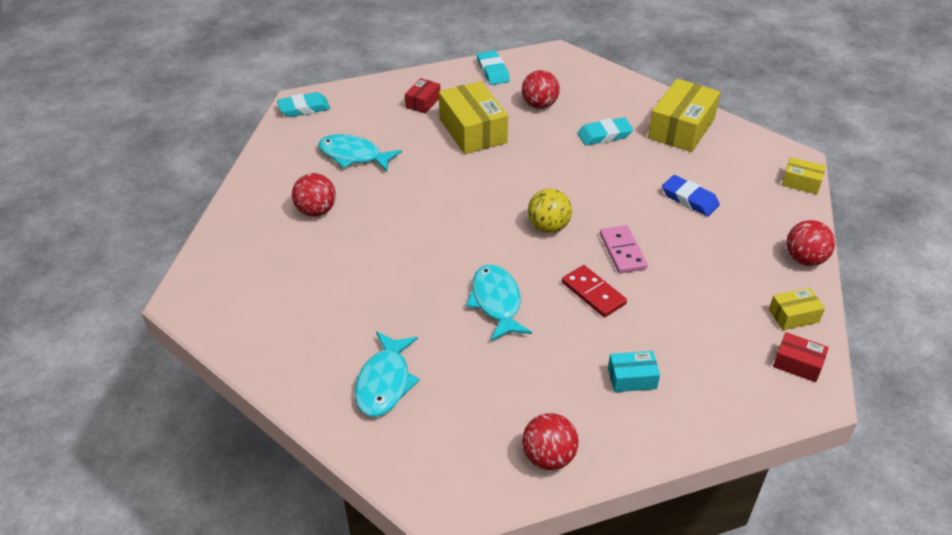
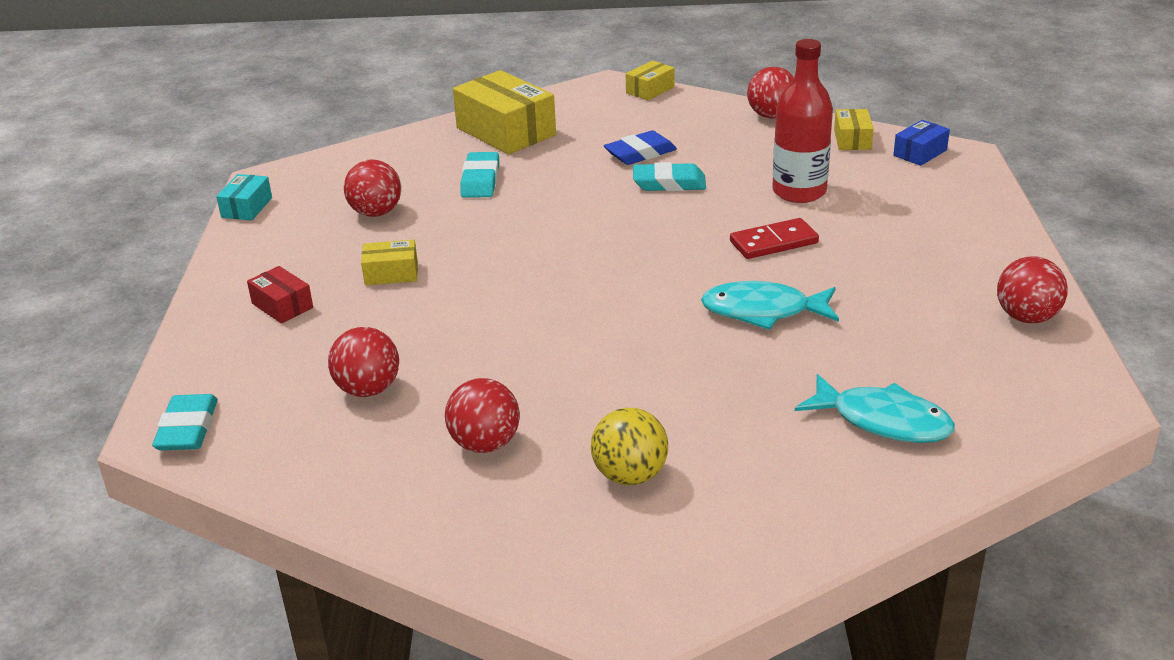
camera: 70 degrees left, 10 degrees down
turquoise fish [318,134,402,172] -> red ball [328,327,399,397]
yellow box [439,81,508,154] -> yellow box [361,240,418,285], size x0.51
turquoise eraser [477,50,510,85] -> turquoise eraser moved to [633,162,706,191]
yellow ball [528,189,572,233] -> yellow ball moved to [591,408,668,485]
pink domino [600,225,648,274] -> none
turquoise box [608,351,660,392] -> turquoise box moved to [216,174,272,221]
red box [773,332,829,382] -> blue box [893,120,950,166]
none -> red bottle [772,39,833,203]

